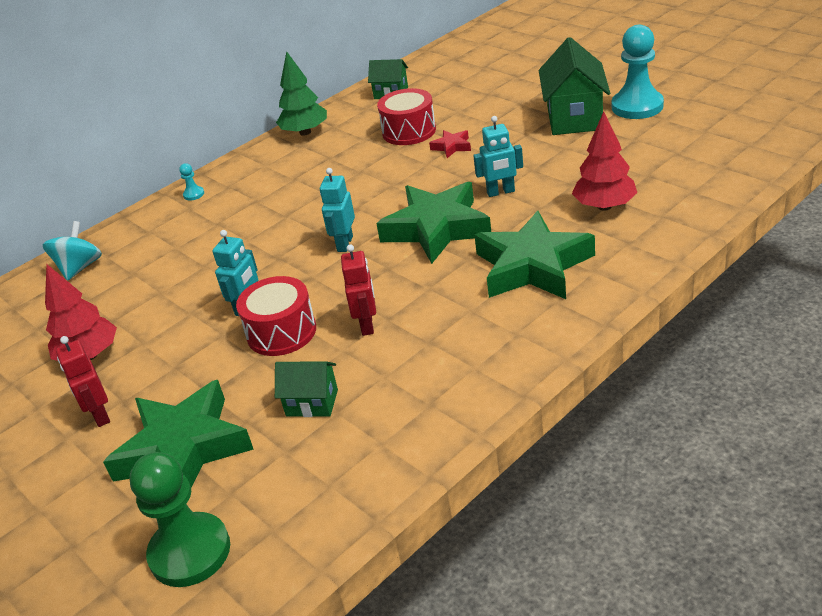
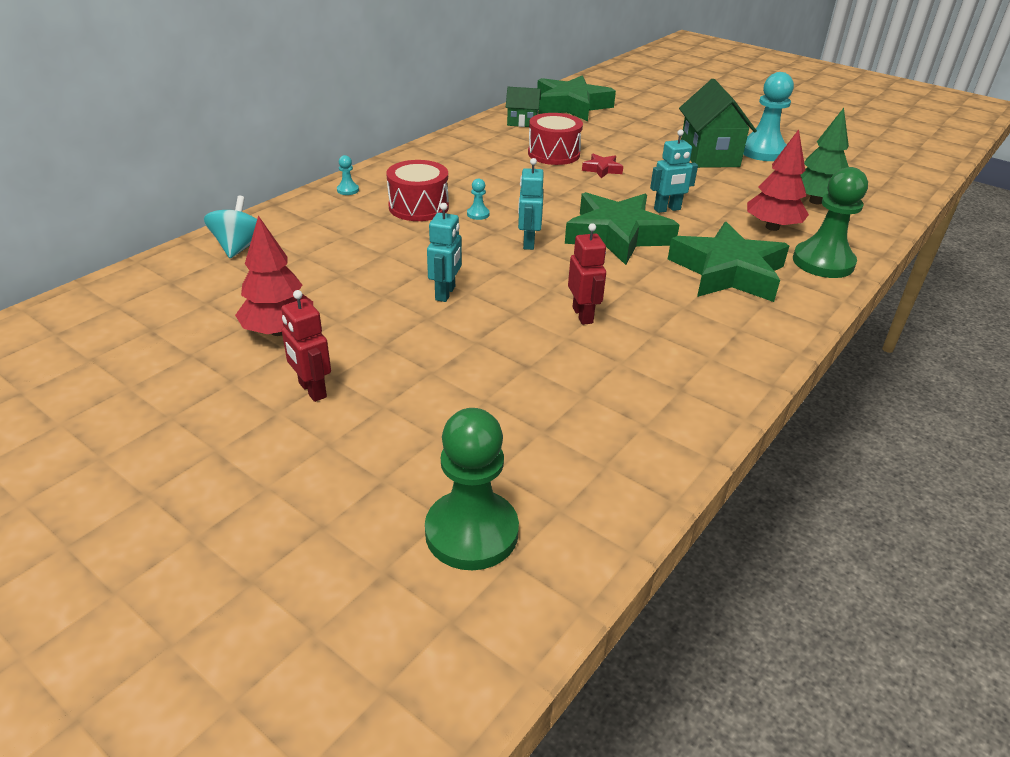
camera: 15 degrees left, 0 degrees up
green star [103,380,254,488] -> green star moved to [537,75,616,121]
red drum [236,276,316,356] -> red drum moved to [386,160,449,221]
green house [275,361,338,417] -> none
green tree [276,51,327,136] -> green tree moved to [800,108,849,205]
none -> turquoise pawn [467,178,490,220]
none -> green pawn [793,167,868,278]

